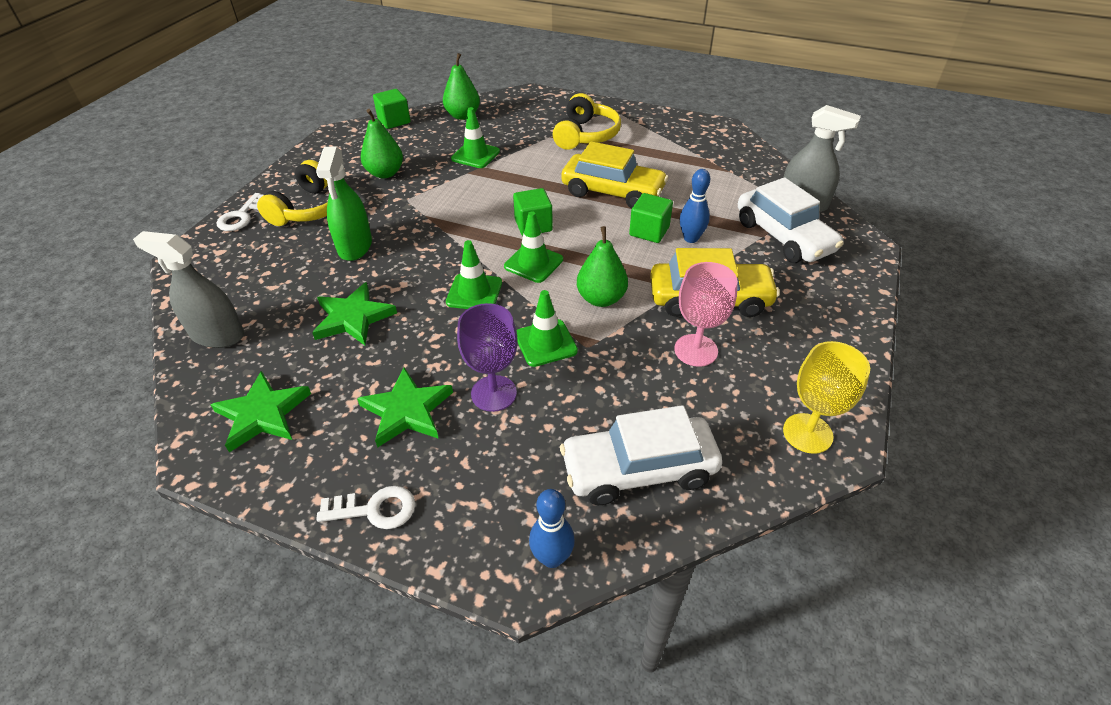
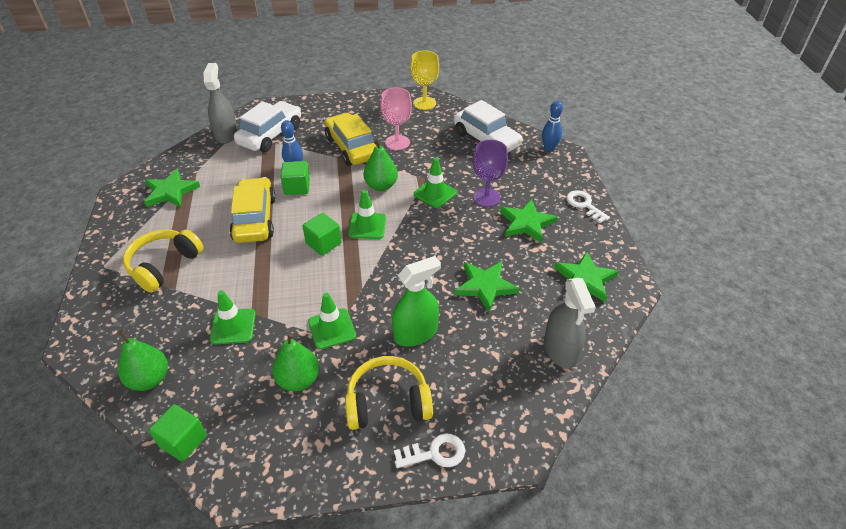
camera: 120 degrees left, 0 degrees up
green traffic cone [446,240,502,309] -> green traffic cone moved to [308,293,356,349]
yellow headphones [553,93,621,150] -> yellow headphones turned 45 degrees counterclockwise [123,229,204,293]
none -> green star [144,169,200,208]

